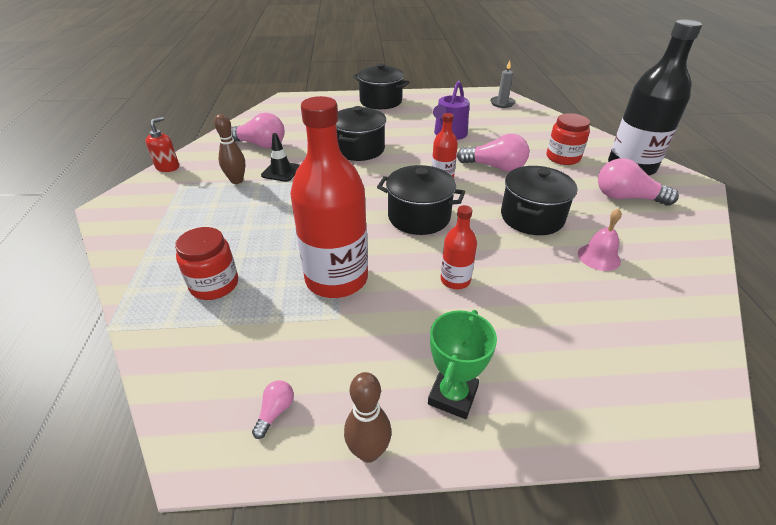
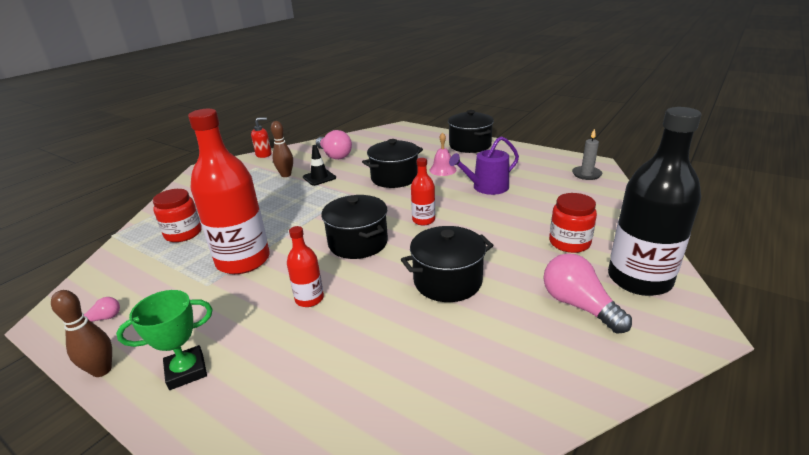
camera: 40 degrees right, 10 degrees down
pink light bulb [457,134,529,172] -> none
pink bell [578,209,622,271] -> pink bell moved to [429,133,457,176]

